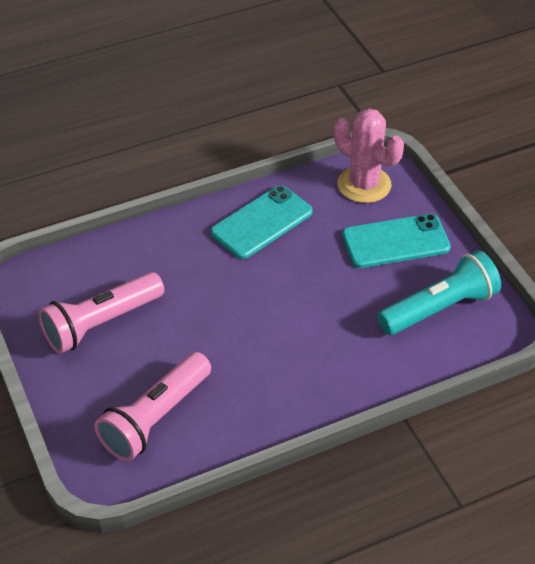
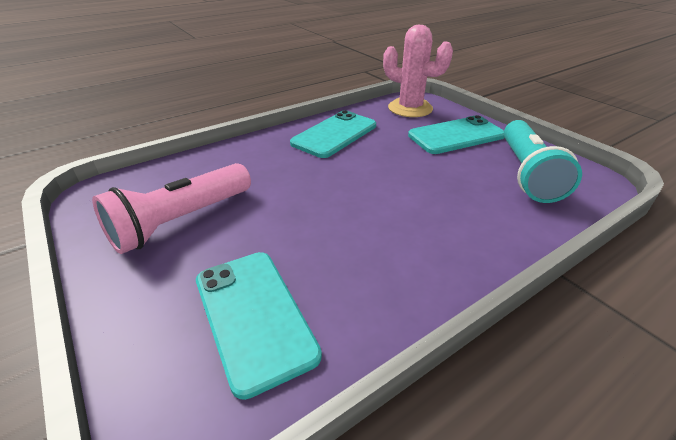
camera: 10 degrees left, 10 degrees down
pink flashlight [94,352,211,462] -> turquoise phone [196,252,322,400]
turquoise flashlight [378,250,501,335] -> turquoise flashlight turned 135 degrees clockwise [504,120,582,203]

